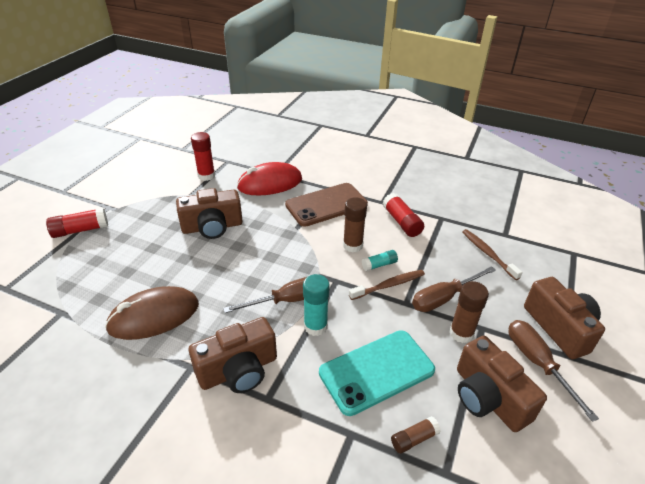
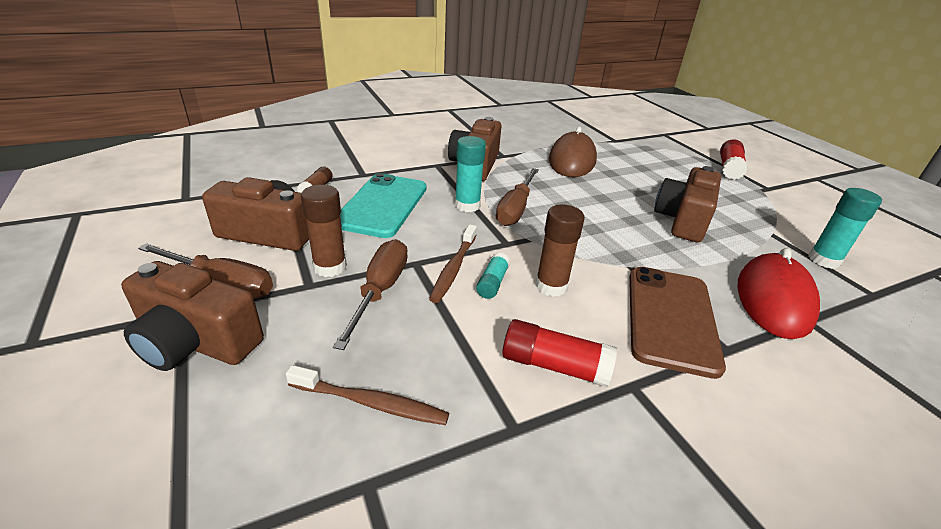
camera: 130 degrees right, 5 degrees down
red glue stick [191,132,215,181] -> turquoise glue stick [809,188,882,269]

